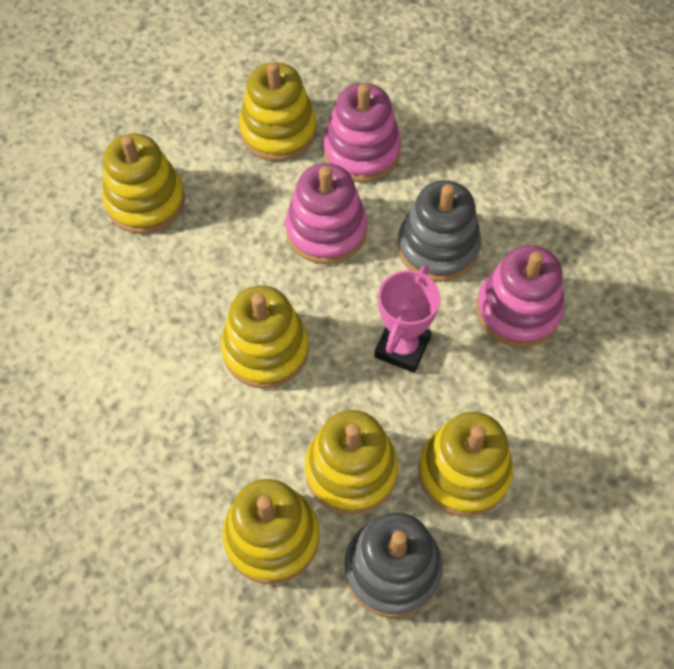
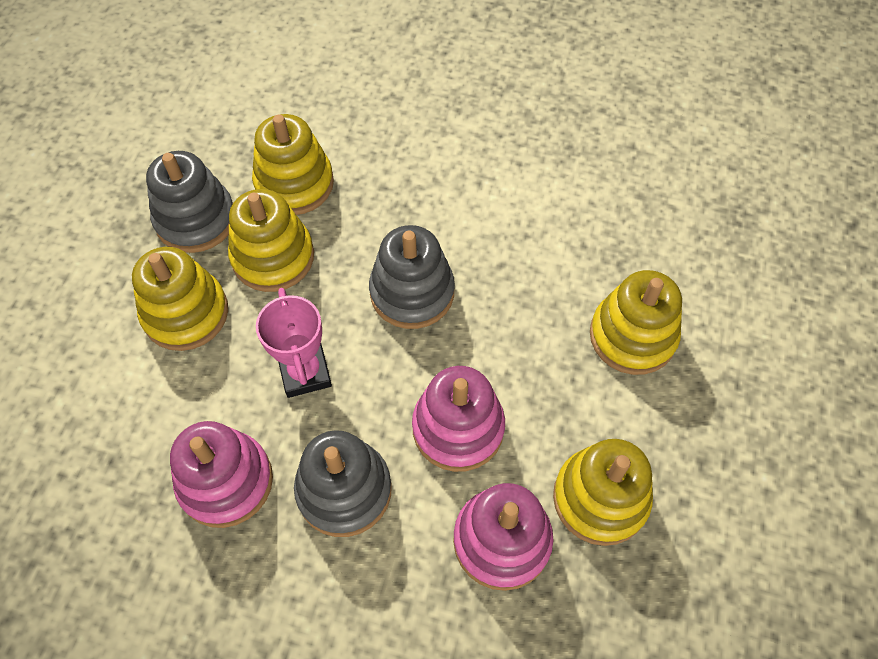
camera: 140 degrees right, 0 degrees up
yellow stacking toy [221,285,309,389] -> grey stacking toy [369,225,455,329]

